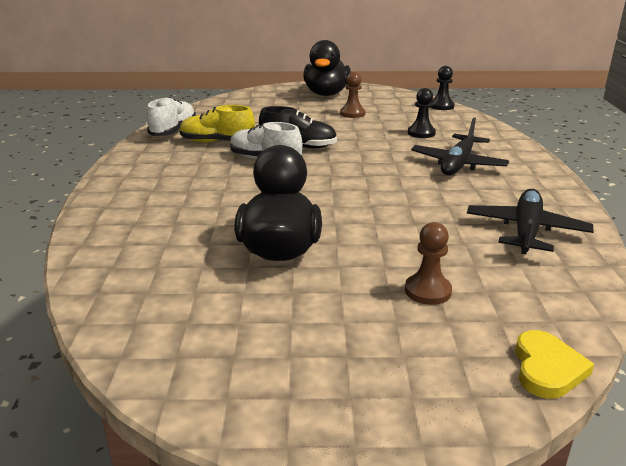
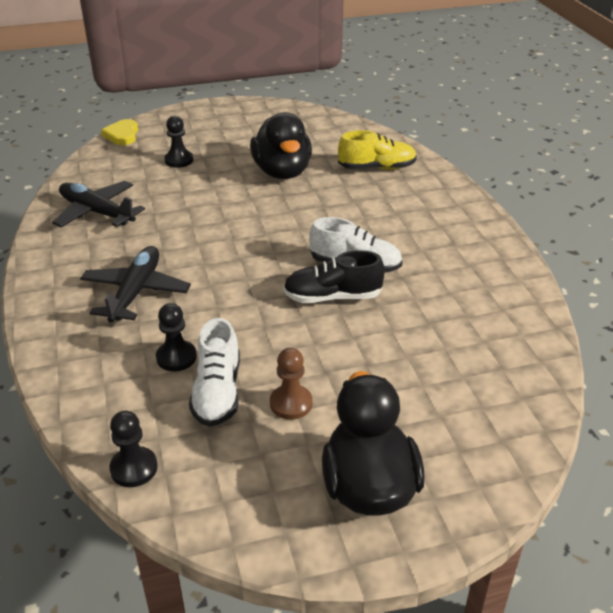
camera: 165 degrees right, 10 degrees up
white shoe [147,97,196,136] -> white shoe moved to [189,318,240,427]
yellow shoe [180,105,255,143] -> yellow shoe moved to [338,130,417,170]
brown pawn [405,222,452,305] -> black pawn [164,116,194,168]
black plane [467,189,594,254] -> black plane turned 120 degrees clockwise [52,181,145,227]

